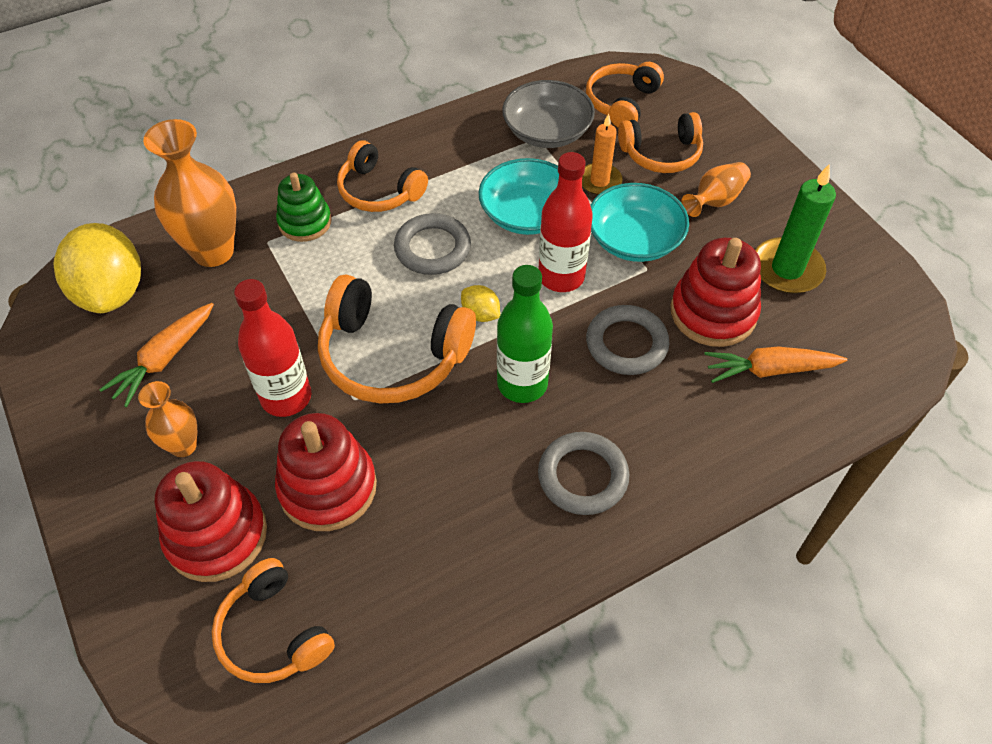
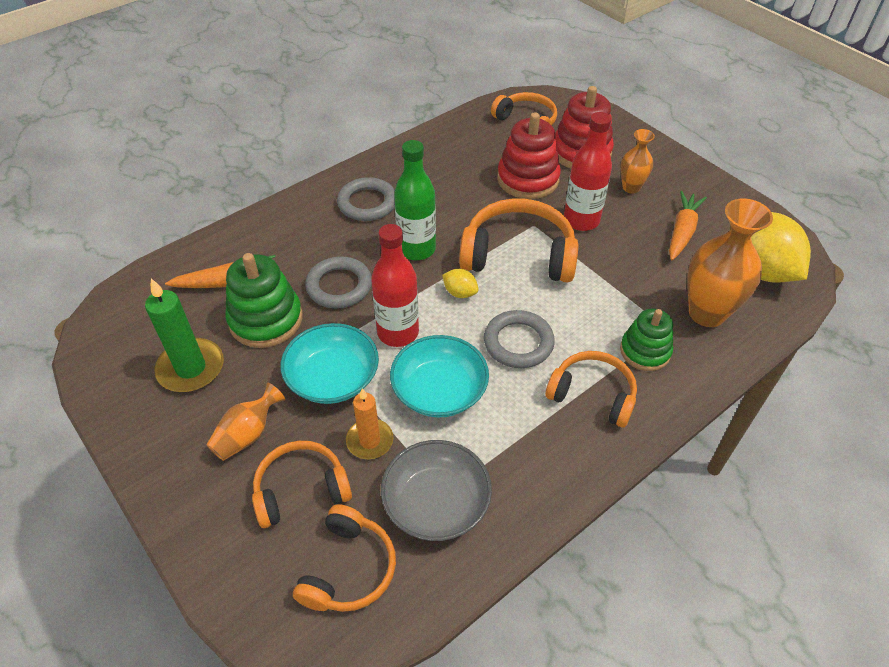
camera: 170 degrees right, 5 degrees down
red stacking toy [671,238,761,347] -> green stacking toy [225,253,302,348]

